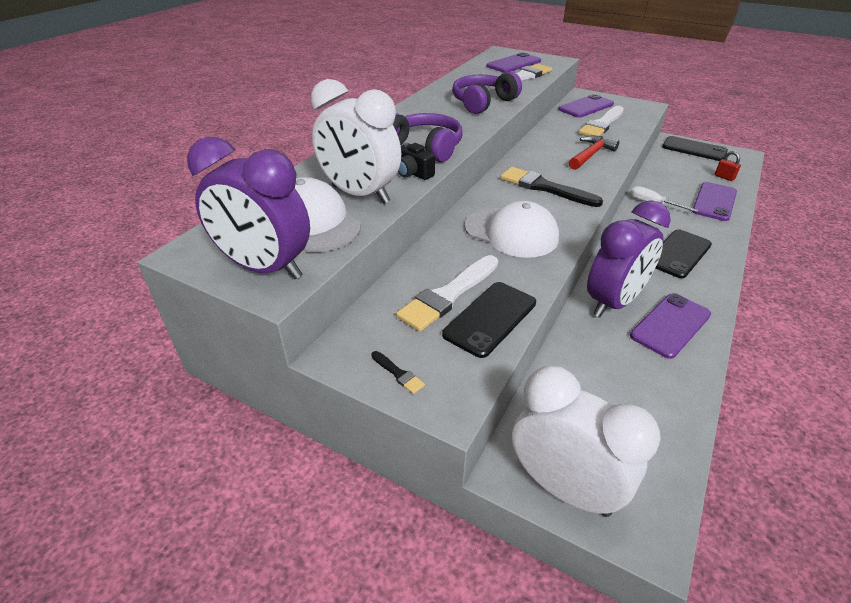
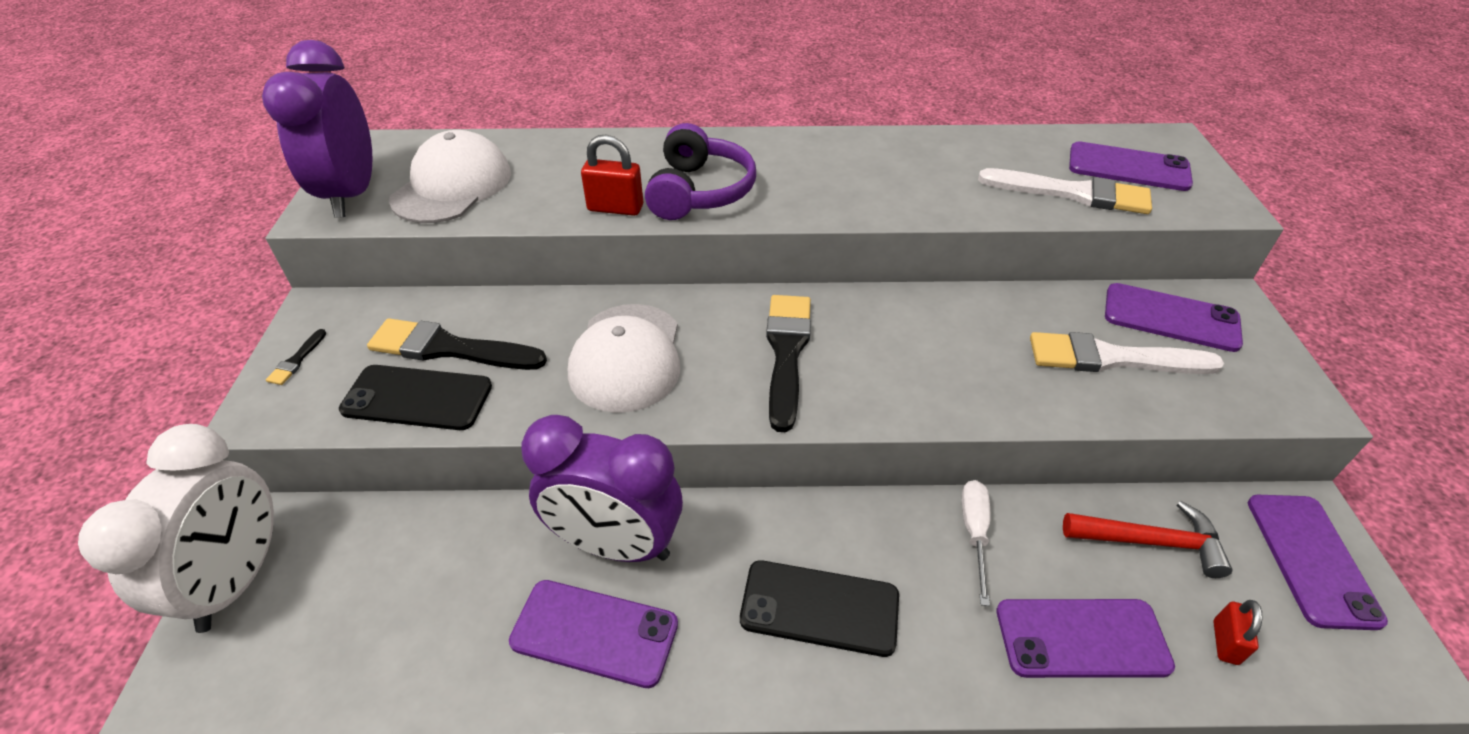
camera: 60 degrees right, 5 degrees up
white clock [311,79,401,204] -> none
white brush [396,255,498,331] -> black brush [367,318,547,370]
black camera [398,143,435,180] -> red padlock [581,135,643,216]
purple headphones [452,72,522,114] -> none
red hammer [569,136,619,170] -> red hammer moved to [1063,501,1232,578]
black phone [662,136,728,161] -> purple phone [1248,495,1388,630]

